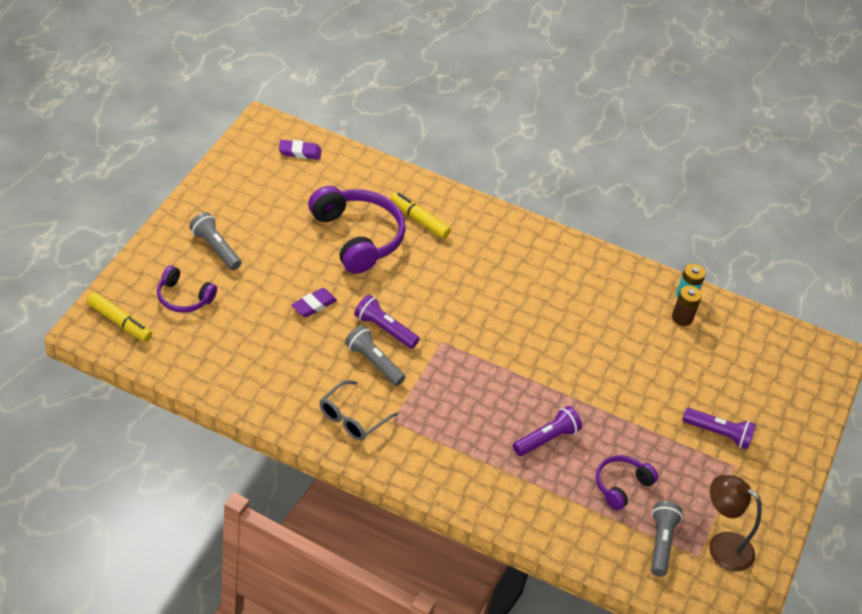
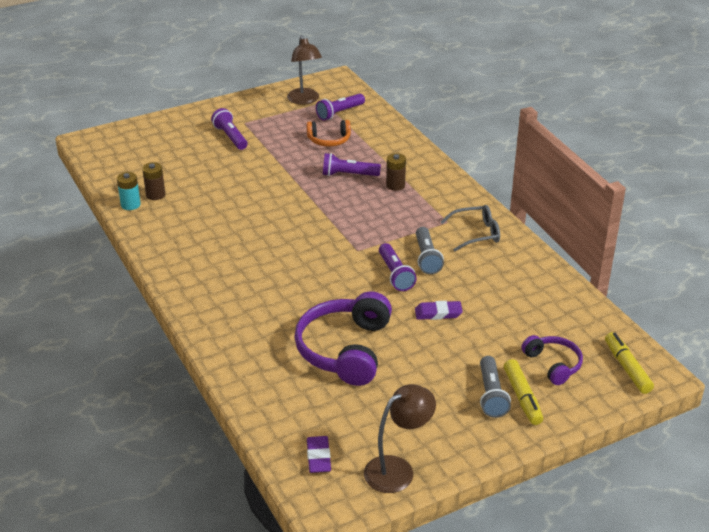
camera: 135 degrees left, 10 degrees down
purple eraser [279,140,321,160] -> purple eraser turned 45 degrees clockwise [307,436,331,473]
yellow marker [390,193,451,239] -> yellow marker moved to [504,359,543,425]
purple headphones [596,455,658,510] -> orange headphones [307,120,351,146]
grey flashlight [651,501,683,577] -> purple flashlight [316,93,365,121]
none -> brown lamp [364,384,436,493]
none -> brown battery [386,153,406,191]

